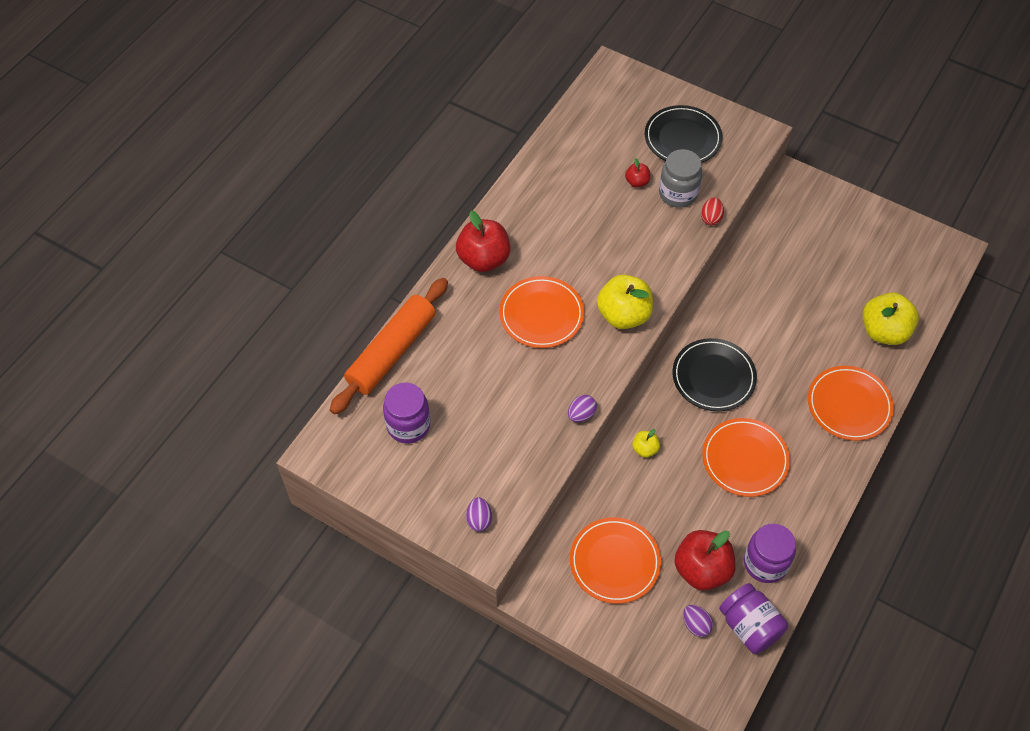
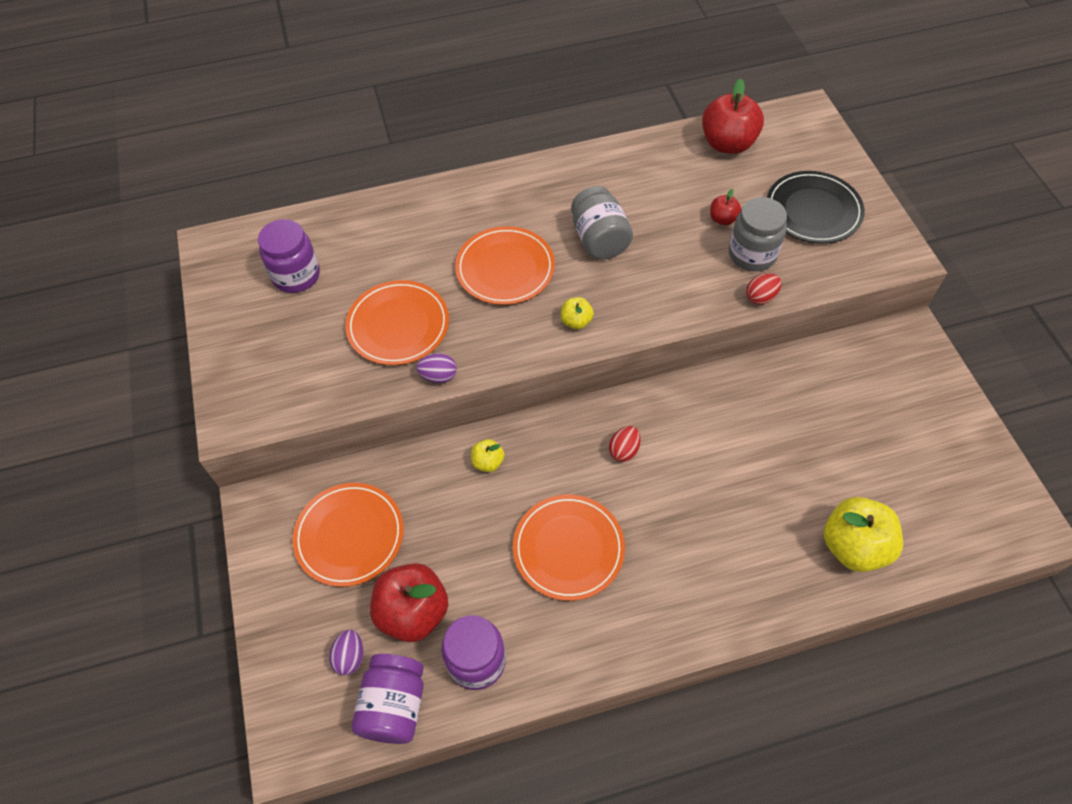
camera: 45 degrees right, 0 degrees up
orange rolling pin [330,278,448,414] -> none
red apple [456,211,511,272] -> red apple moved to [702,79,764,154]
purple egg [466,497,492,532] -> none
yellow apple [597,274,653,329] -> yellow apple [561,297,594,329], size x0.49
black plate [673,338,757,411] -> red egg [609,426,641,462]
orange plate [808,366,894,441] -> orange plate moved to [345,280,449,365]
none -> grey jar [571,186,633,259]

